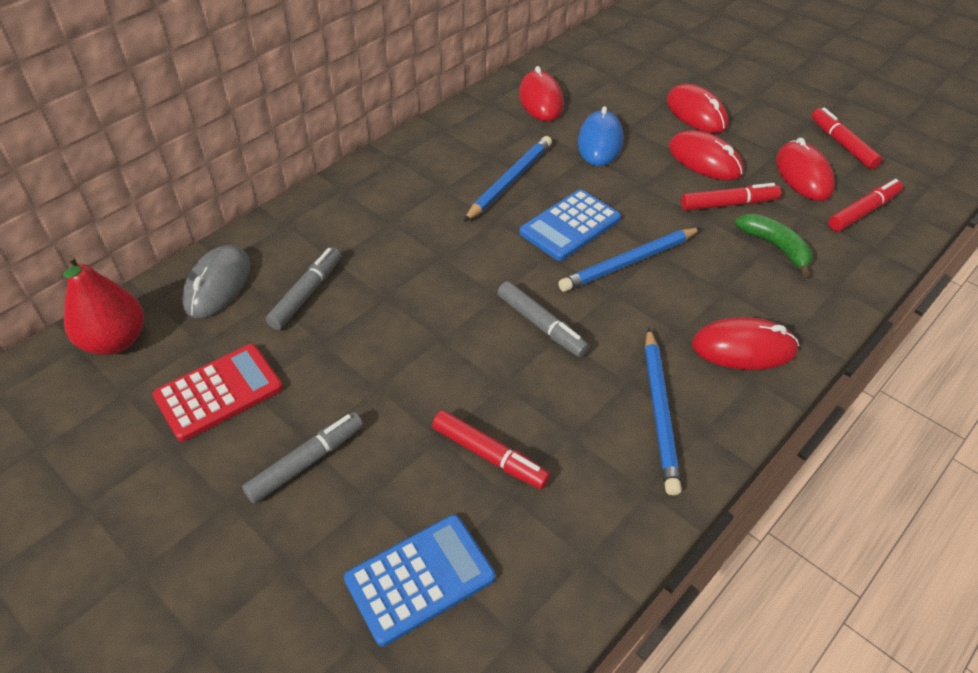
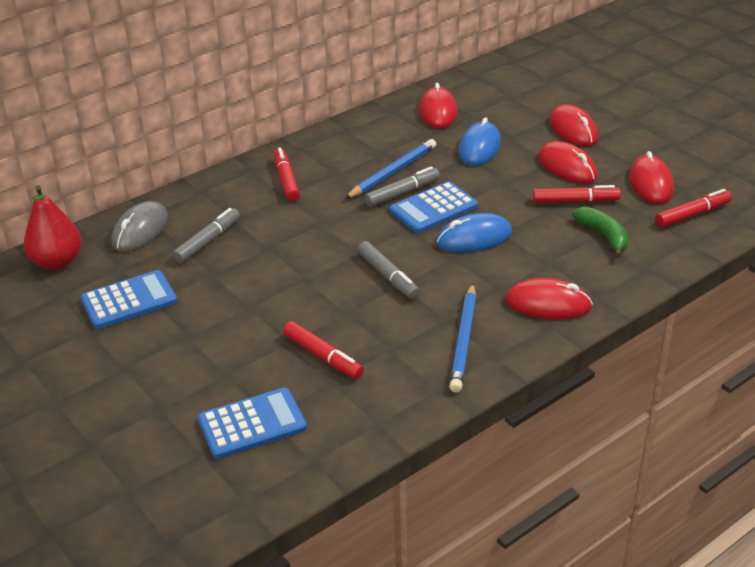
camera: 10 degrees right, 10 degrees down
red calculator [153,344,283,442] -> blue calculator [80,270,177,329]
grey marker [242,412,363,504] -> grey marker moved to [364,166,440,207]
blue pencil [558,228,701,292] -> blue mouse [436,213,512,253]
red marker [812,107,882,169] -> red marker moved to [274,147,300,202]

